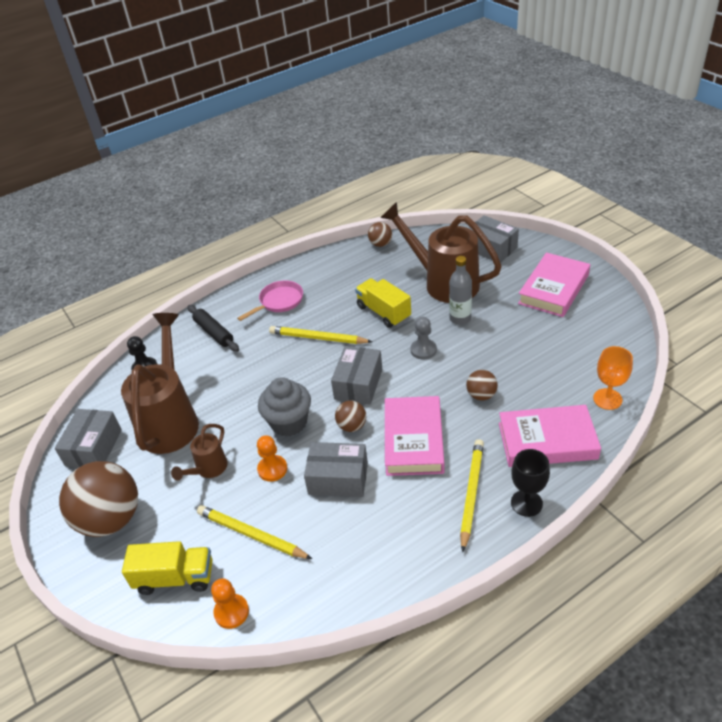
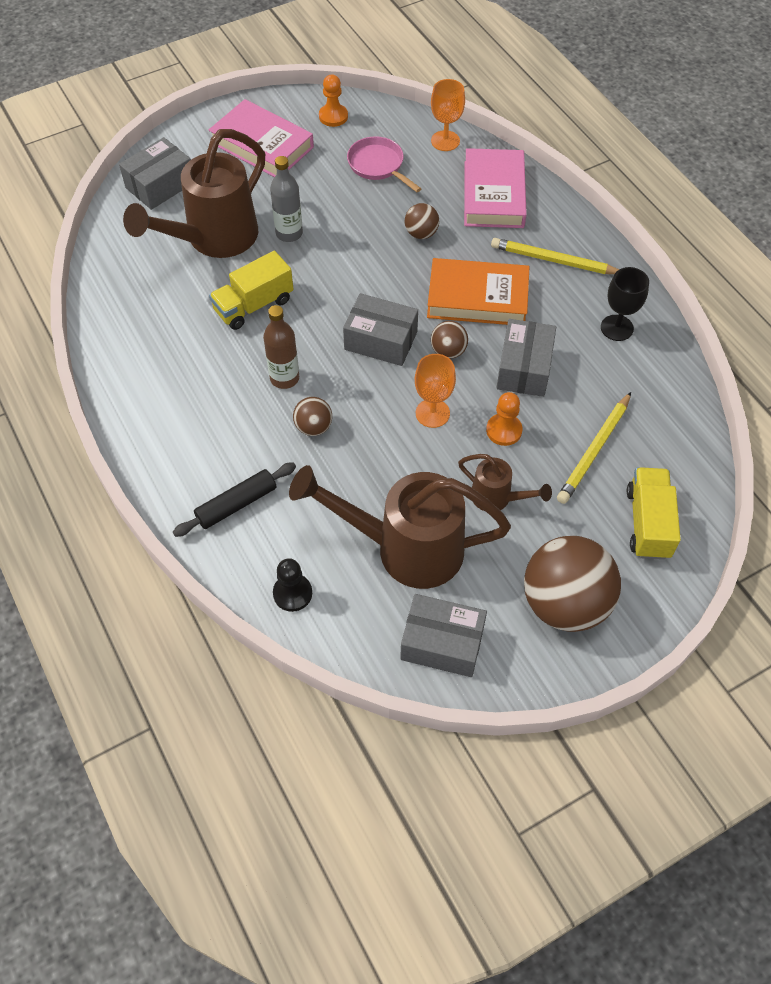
camera: 90 degrees left, 15 degrees up
orange pawn [211,578,249,629] -> orange pawn moved to [319,74,348,127]
pink pan [237,280,303,321] -> pink pan moved to [347,136,421,192]
grey cupcake [258,377,311,436] -> orange goblet [415,354,456,428]
yellow pencil [269,326,372,344] -> brown bottle [263,305,299,389]
brown ball [368,222,392,247] -> brown ball moved to [293,397,332,436]
pink book [385,396,445,476] -> orange book [427,258,529,325]
grey pawn [410,317,437,359] -> none
black goblet [511,449,550,517] -> black goblet moved to [601,267,649,341]

